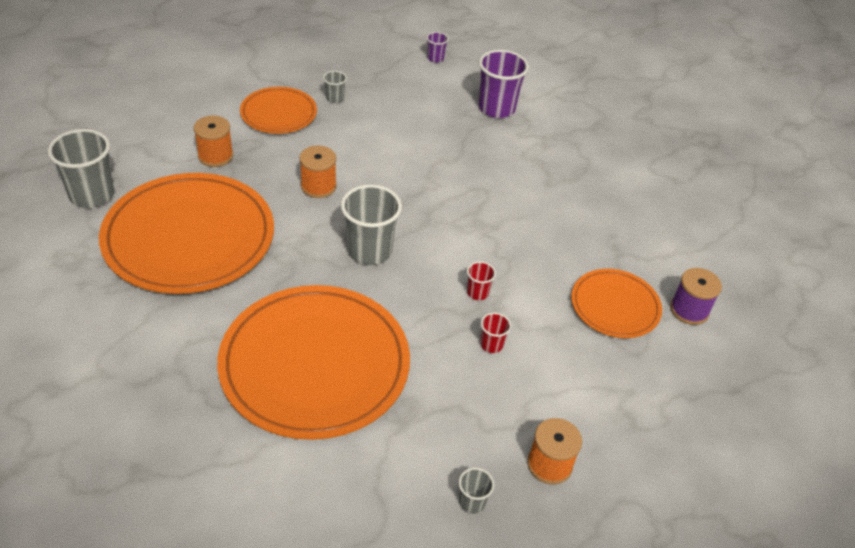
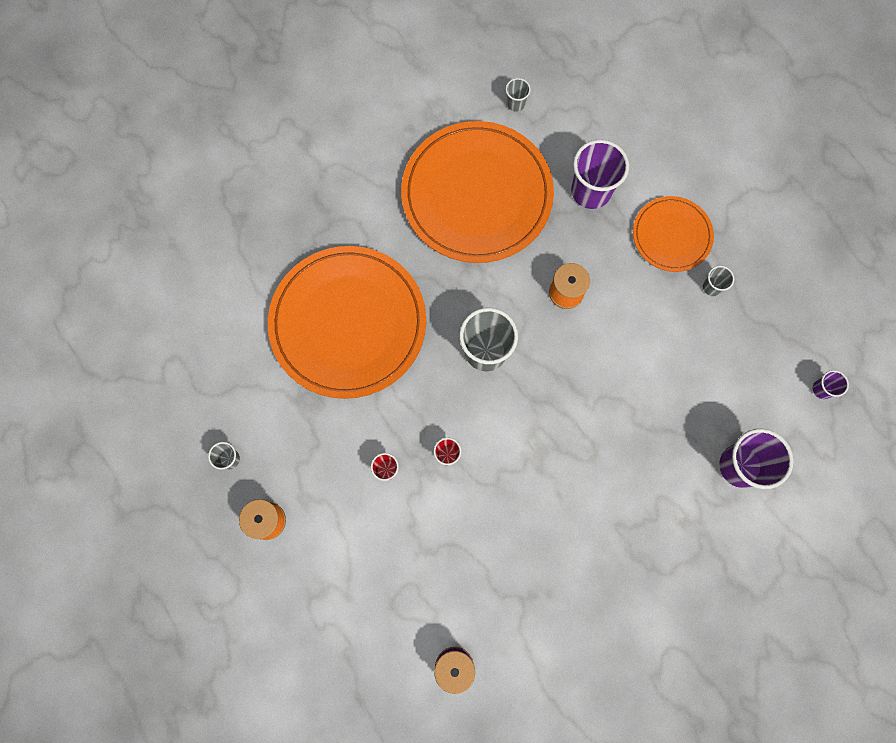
camera: 90 degrees right, 30 degrees up
grey cup [48,129,114,208] -> grey cup [506,78,531,112], size x0.48
orange spool [194,116,233,167] -> purple cup [571,139,629,209]
orange plate [571,269,662,338] -> none

